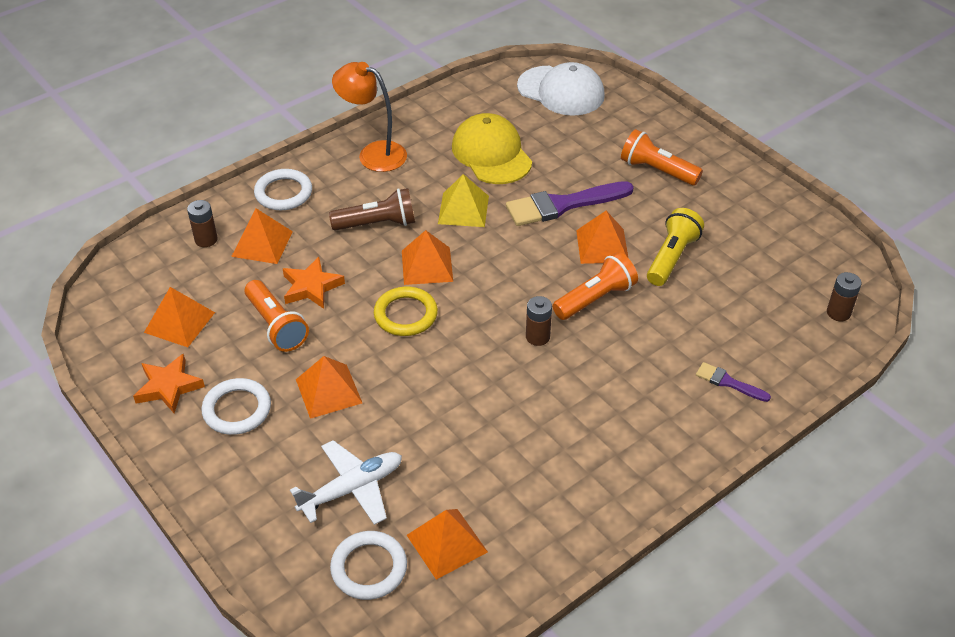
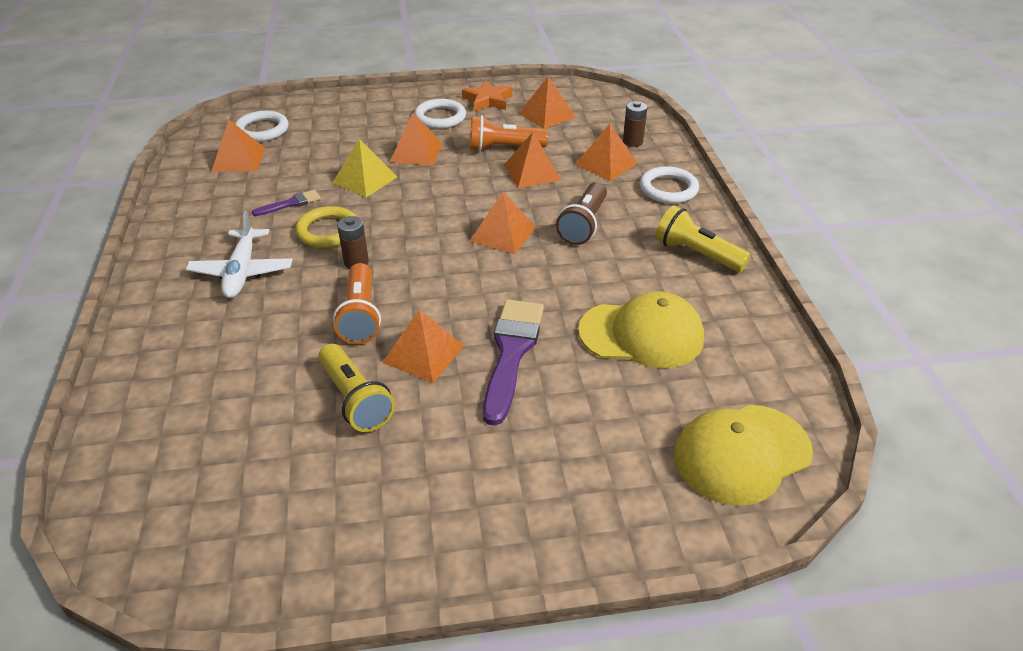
camera: 120 degrees right, 5 degrees down
orange star [283,257,345,309] -> orange pyramid [504,132,561,188]
white plane [290,440,402,525] -> white plane moved to [186,210,292,298]
orange lamp [332,62,407,172] -> yellow flashlight [655,205,751,272]
yellow ring [374,287,438,336] -> yellow ring moved to [295,206,357,248]
yellow pyramid [438,174,489,227] -> yellow pyramid moved to [332,139,397,198]
white cap [517,62,605,116] -> yellow cap [674,405,813,506]
orange flashlight [621,129,703,186] -> none
purple brush [696,362,771,402] -> purple brush moved to [252,190,321,216]
brown battery [827,272,862,321] -> none

